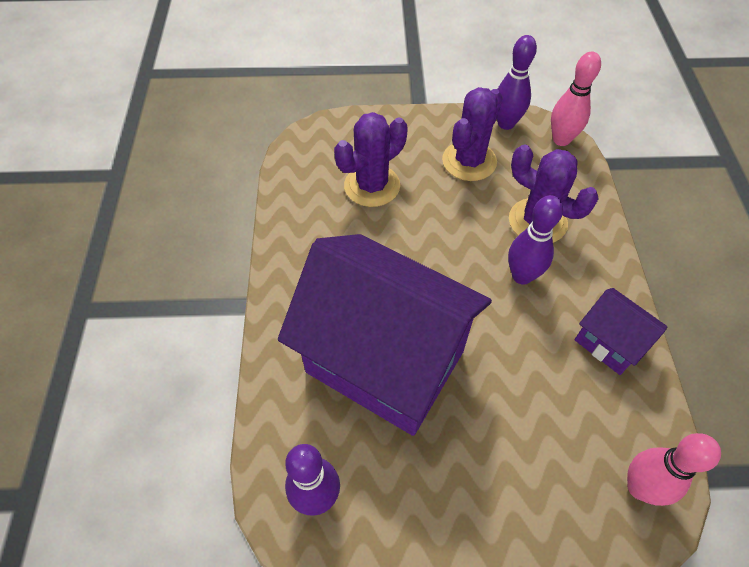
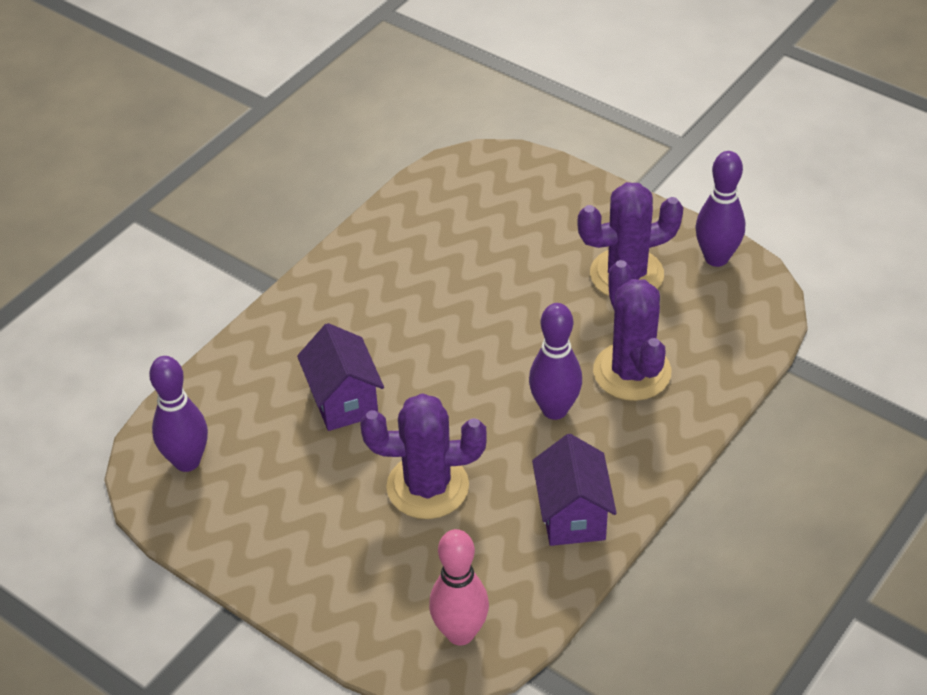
camera: 40 degrees right, 10 degrees down
purple house [278,234,492,436] -> purple house [297,323,384,431], size x0.44
purple cactus [334,112,408,207] -> purple cactus moved to [361,393,487,519]
pink bowling pin [551,51,601,146] -> none

